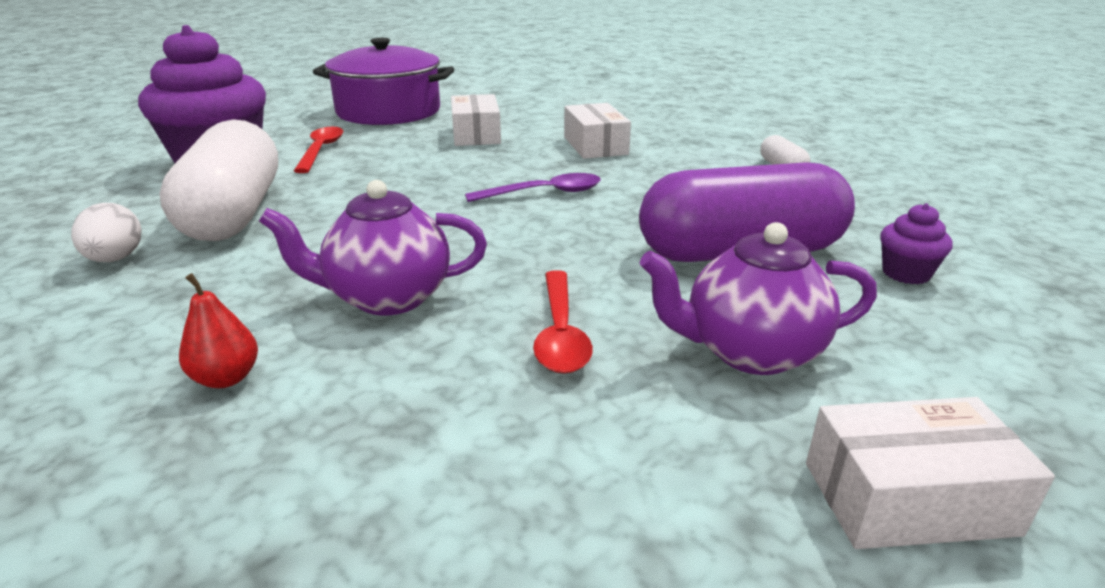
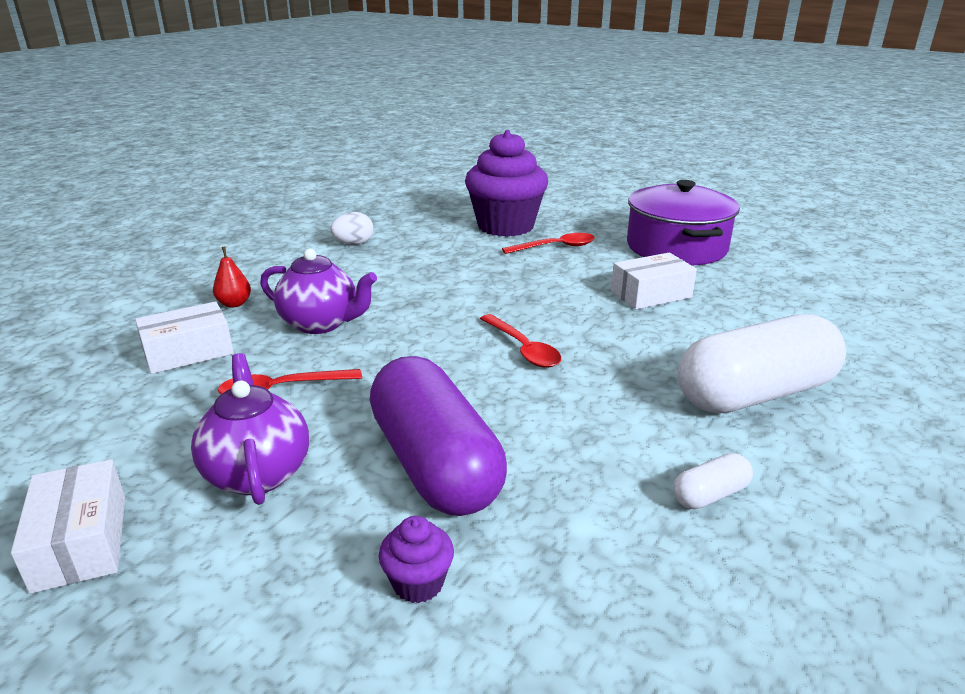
camera: 75 degrees right, 0 degrees up
white capsule [160,119,278,241] -> white capsule moved to [678,314,846,414]
purple teapot [259,180,487,316] -> purple teapot turned 135 degrees clockwise [260,249,377,334]
purple spoon [465,173,601,202] -> red spoon [480,314,561,368]
white box [564,103,631,159] -> white box moved to [135,301,234,374]

